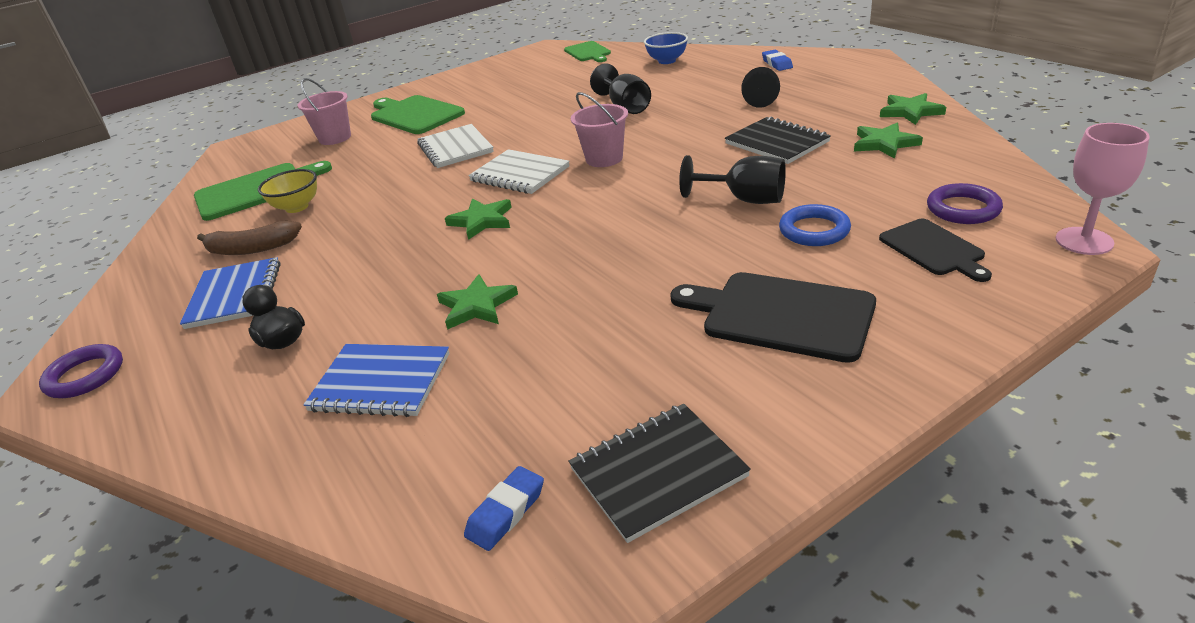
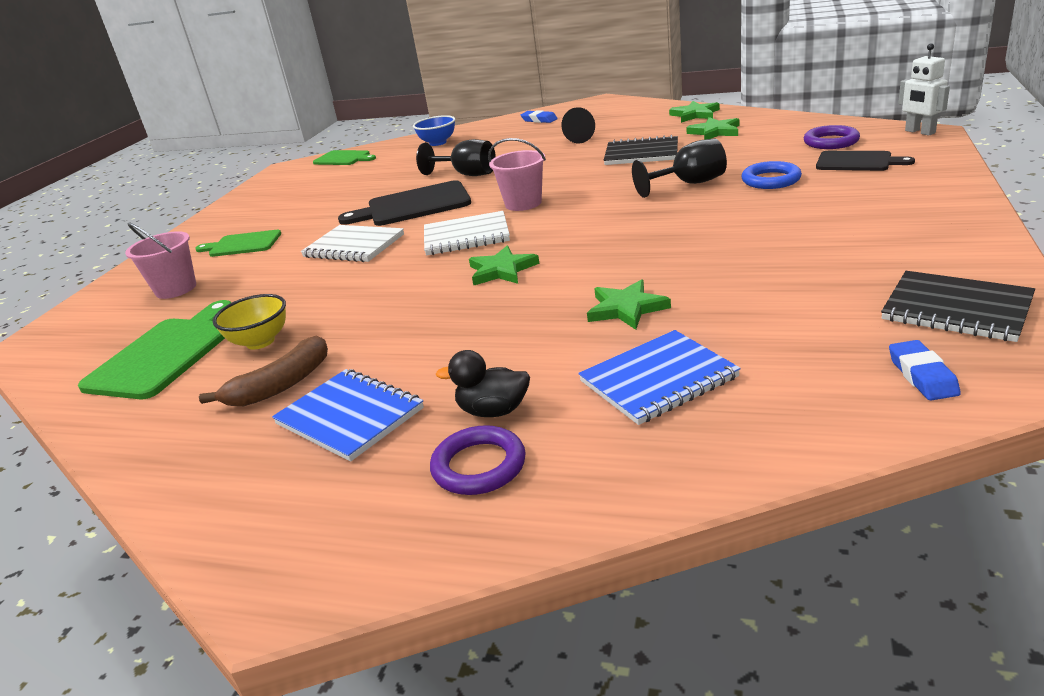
camera: 40 degrees left, 5 degrees down
purple ring [39,344,123,398] -> purple ring moved to [430,425,526,495]
green cutting board [371,95,465,134] -> green cutting board [195,230,281,257], size x0.62
black notebook [569,404,751,543] -> black notebook turned 75 degrees counterclockwise [881,271,1035,342]
black cutting board [670,272,876,363] -> black cutting board moved to [338,180,471,226]
pink goblet [1056,123,1150,255] -> white robot [898,43,950,135]

